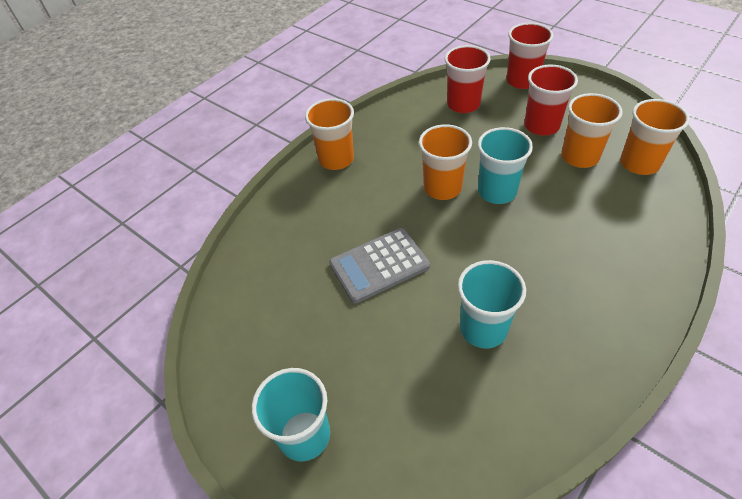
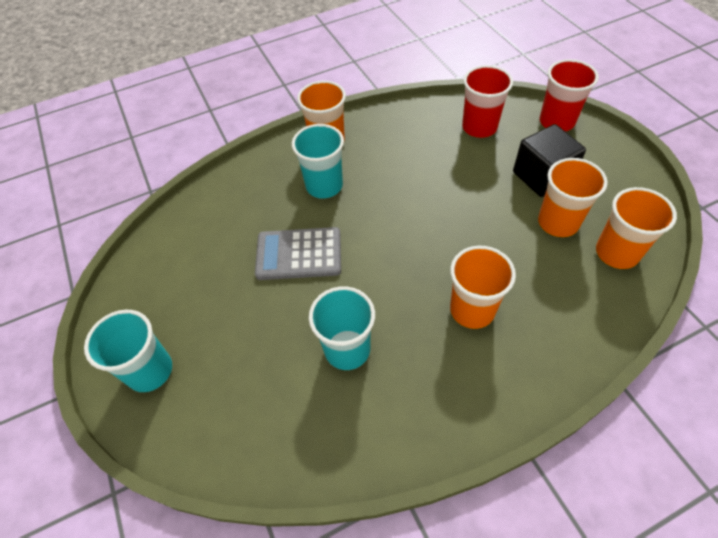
camera: 25 degrees right, 5 degrees up
orange cup [419,124,472,200] -> orange cup moved to [450,246,516,329]
turquoise cup [478,127,533,204] -> turquoise cup moved to [292,124,344,199]
red cup [524,65,578,136] -> black cube [513,124,586,197]

